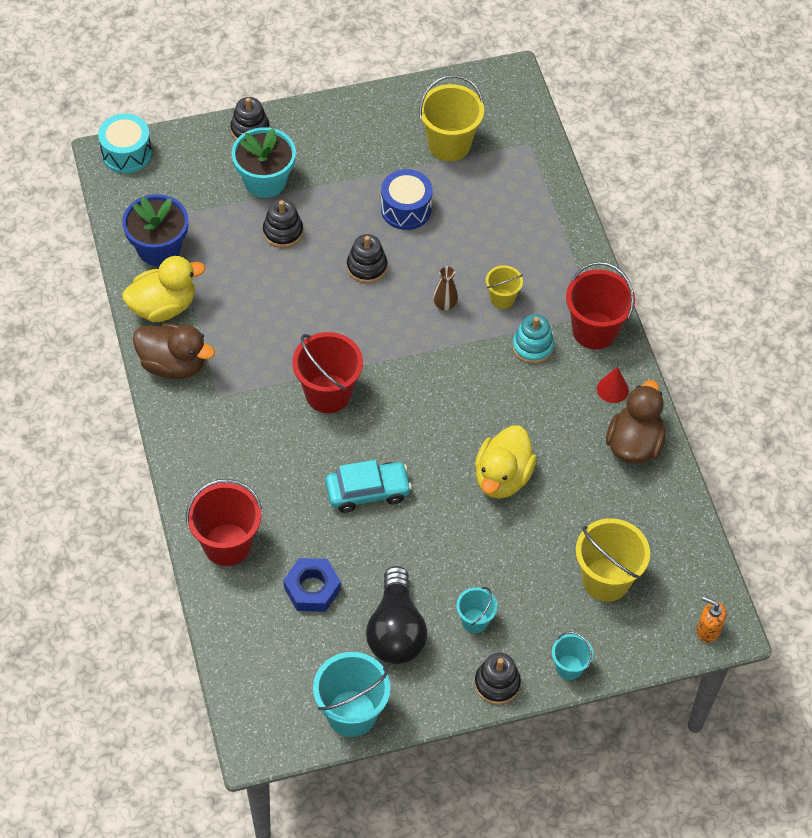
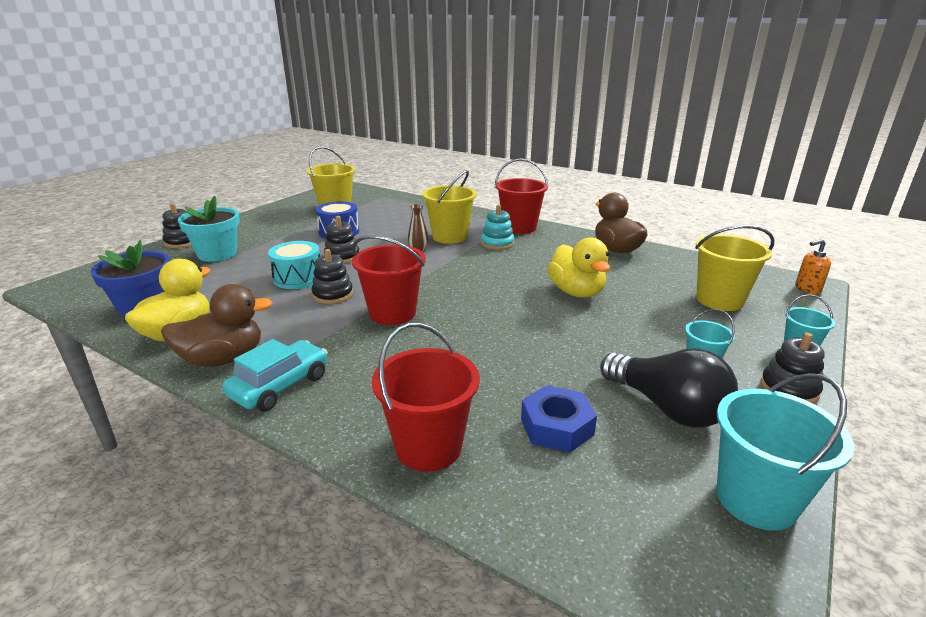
camera: 40 degrees left, 30 degrees down
turquoise drum [98,114,152,173] -> turquoise drum moved to [268,241,320,289]
black stacking toy [263,199,303,248] -> black stacking toy moved to [311,249,353,304]
turquoise car [325,460,412,513] -> turquoise car moved to [222,339,328,411]
yellow bucket [486,265,523,309] -> yellow bucket [422,170,477,244], size x1.82
red cone [597,367,629,403] -> none

